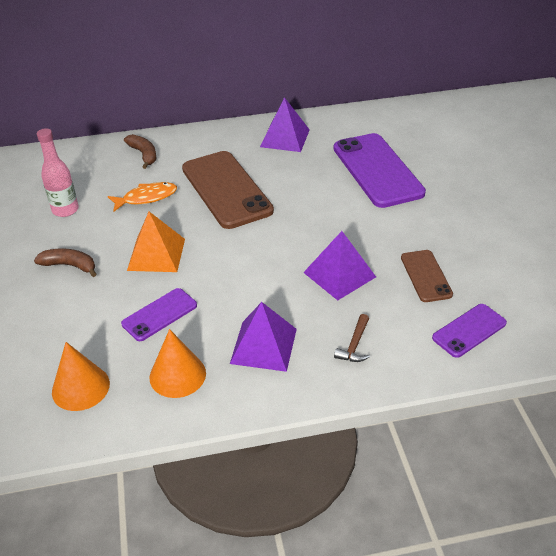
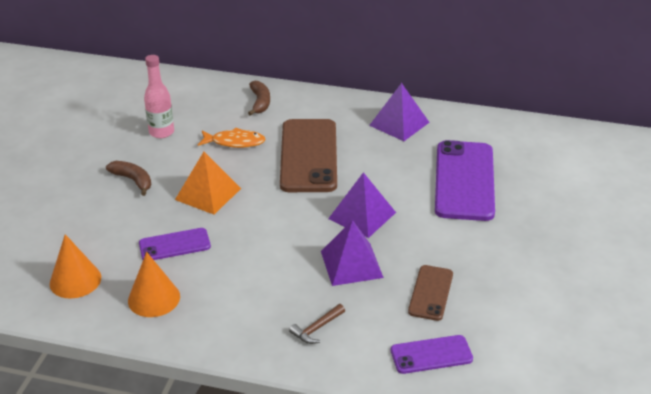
camera: 25 degrees right, 5 degrees down
purple pyramid [230,302,297,372] -> purple pyramid moved to [328,172,396,238]

